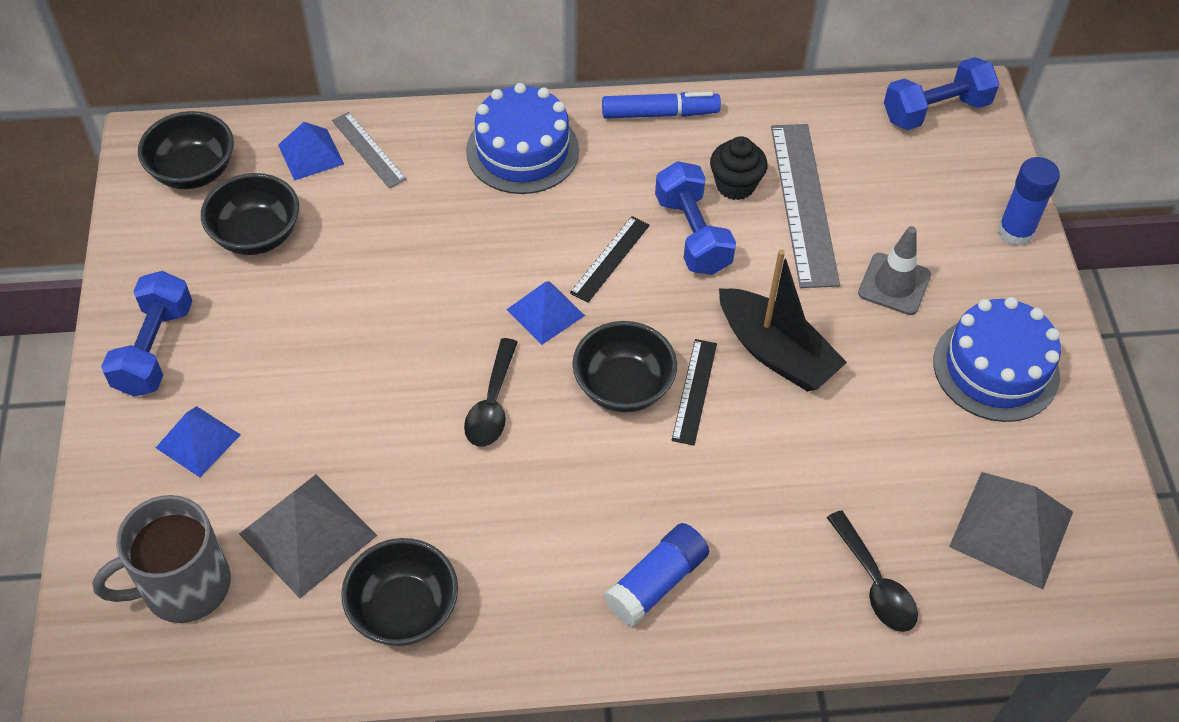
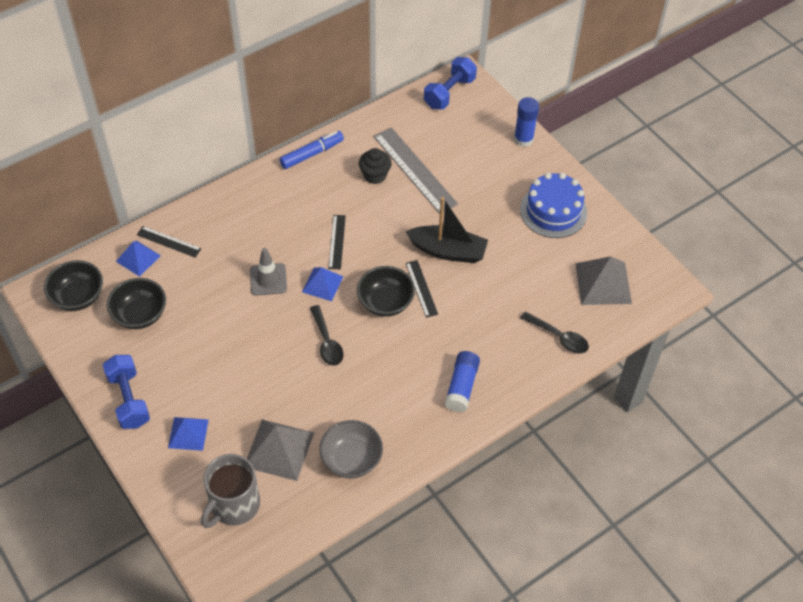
camera: 30 degrees left, 0 degrees up
grey ruler [332,112,407,189] -> black ruler [137,226,201,258]
black bowl [341,538,458,646] -> grey bowl [319,420,383,478]
blue cake [466,83,579,194] -> none
blue dumbbell [655,161,736,275] -> none
grey traffic cone [858,226,931,315] -> grey traffic cone moved to [250,248,287,296]

